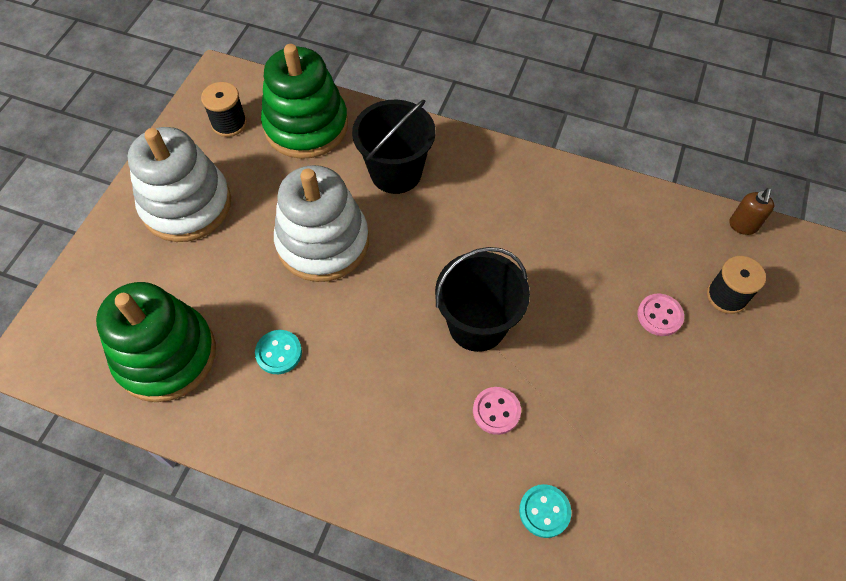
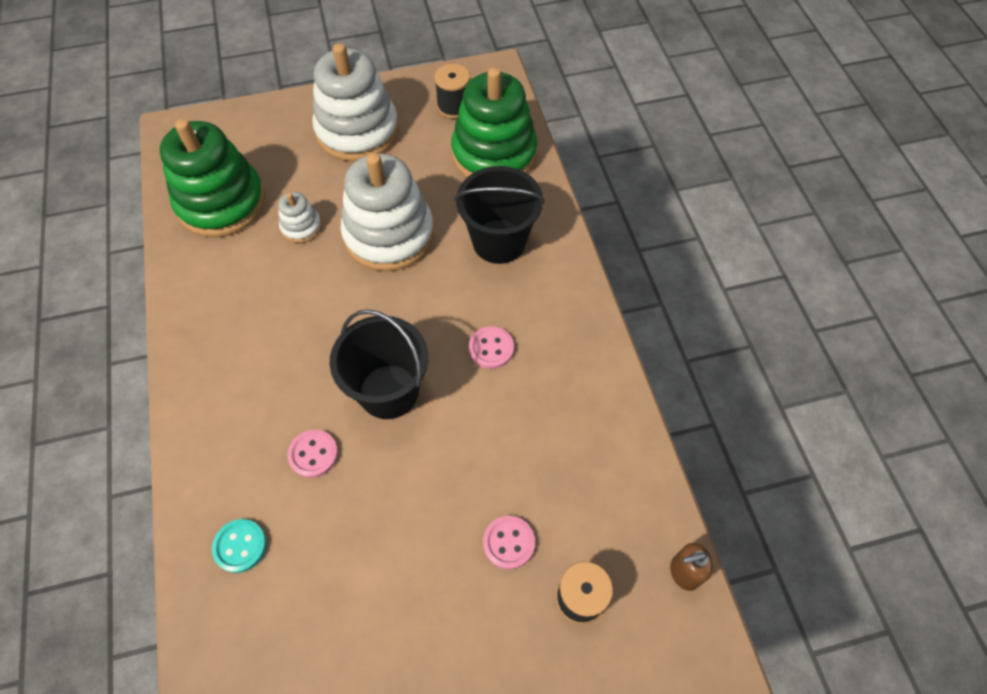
camera: 55 degrees right, 0 degrees up
turquoise button [255,330,302,374] -> none
none -> white stacking toy [278,192,322,243]
none -> pink button [469,326,514,369]

